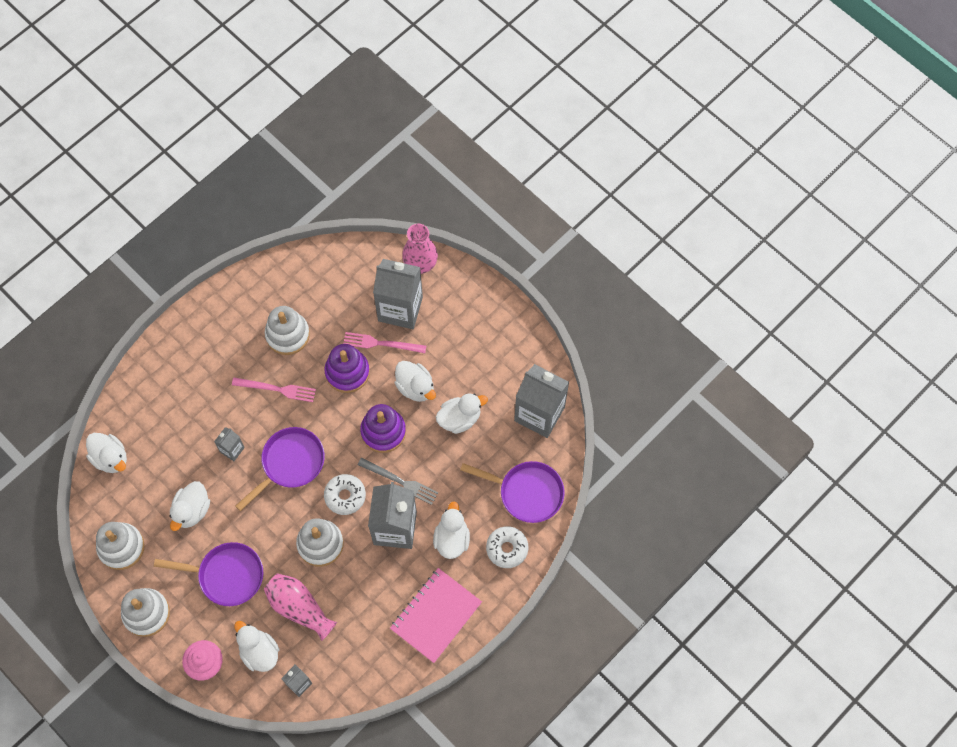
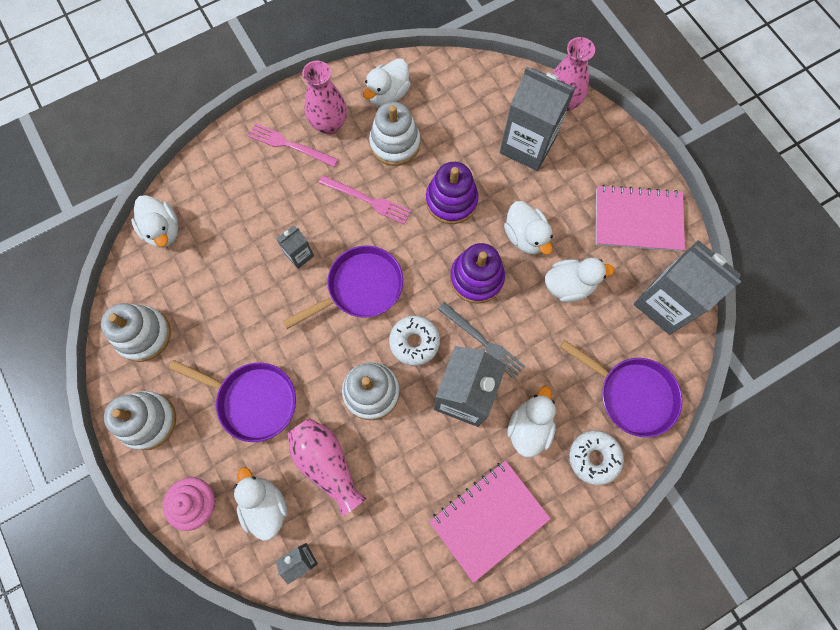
camera: 15 degrees right, 5 degrees up
white duck [169,481,210,531] -> white duck moved to [363,58,411,107]
pink fork [343,332,426,353] -> pink fork moved to [248,123,338,167]
none -> pink vase [302,61,347,134]
none -> pink notebook [596,185,685,252]

